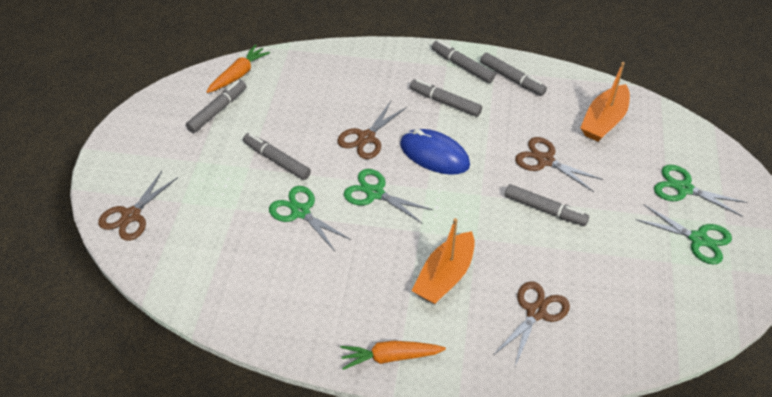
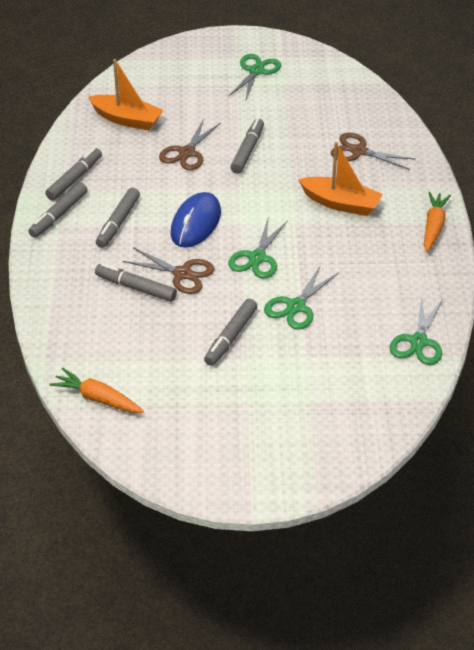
camera: 100 degrees left, 5 degrees down
brown scissors [98,171,178,241] -> none
grey marker [186,80,246,133] -> grey marker moved to [95,263,177,302]
orange carrot [340,341,446,370] -> orange carrot turned 150 degrees counterclockwise [424,192,451,252]
green scissors [654,165,747,217] -> green scissors moved to [390,296,443,365]

